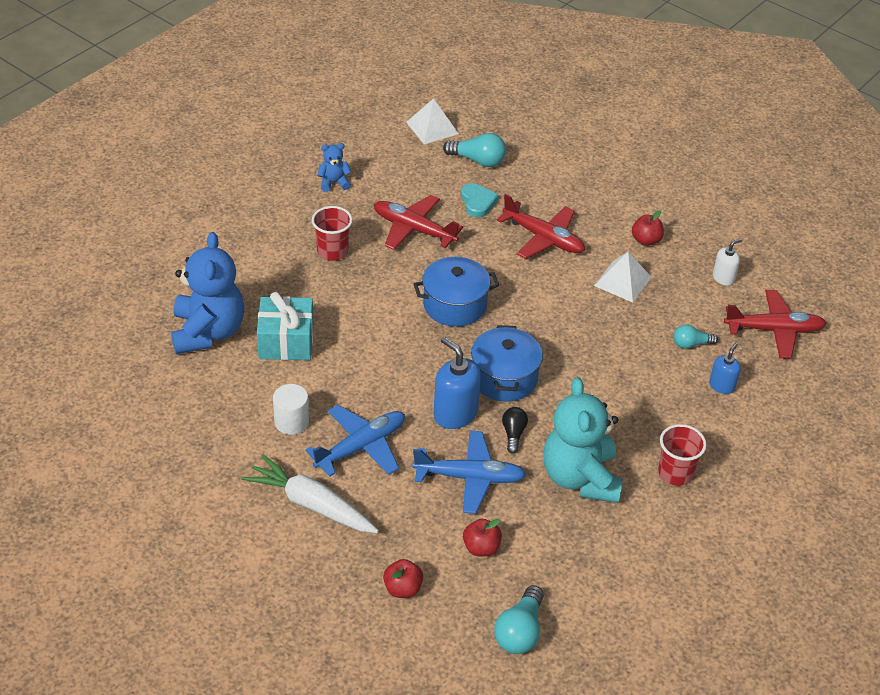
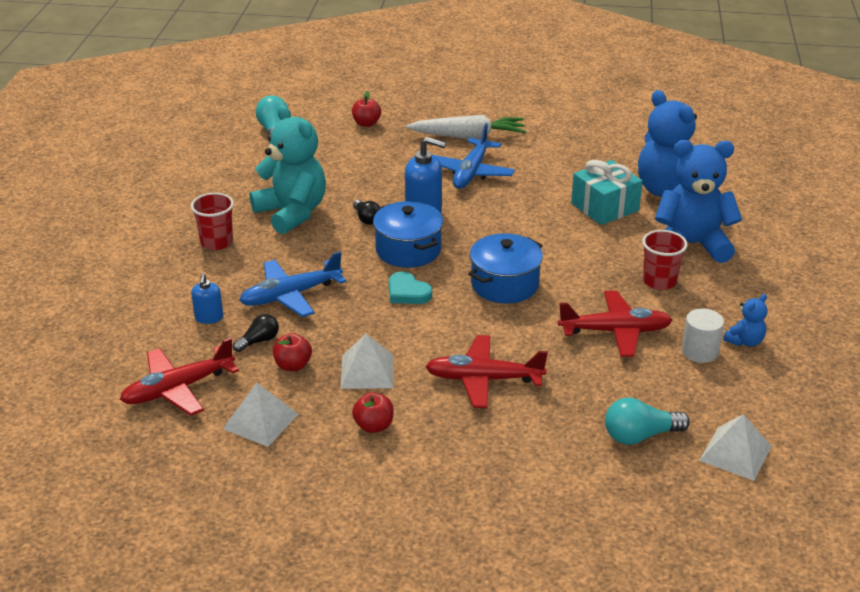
camera: 150 degrees right, 10 degrees down
white cylinder [273,384,309,435] -> white cylinder moved to [682,308,724,363]
blue plane [412,430,526,514] -> blue plane moved to [239,251,346,317]
turquoise heart [461,183,499,217] -> turquoise heart moved to [389,271,432,304]
red apple [463,519,502,556] -> red apple moved to [273,333,312,371]
turquoise light bulb [674,324,718,349] -> black light bulb [233,314,279,352]
white soap dispenser [713,239,743,286] -> white pyramid [223,383,298,447]
none -> blue teddy bear [655,140,742,263]

